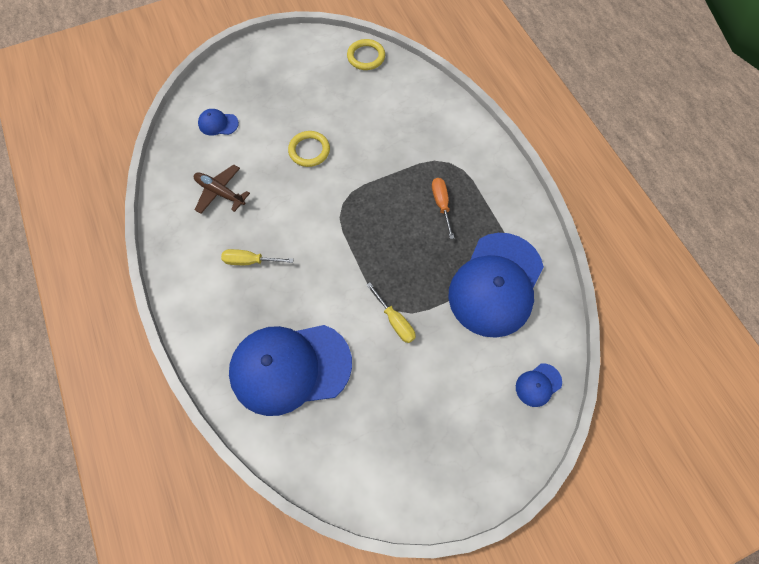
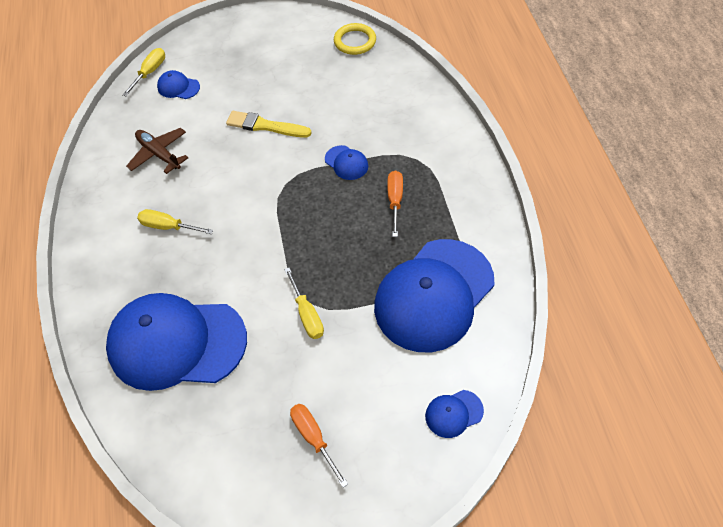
camera: 15 degrees right, 10 degrees down
yellow ring [288,131,330,167] -> yellow brush [226,111,311,138]
none -> yellow screwdriver [122,48,165,96]
none -> orange screwdriver [290,404,348,488]
none -> blue cap [325,145,368,180]

